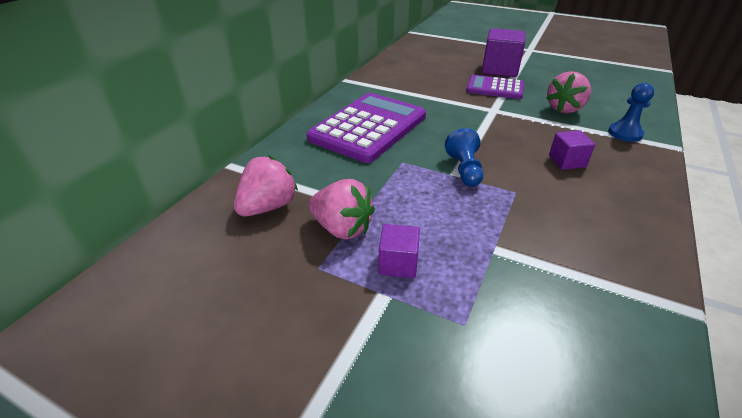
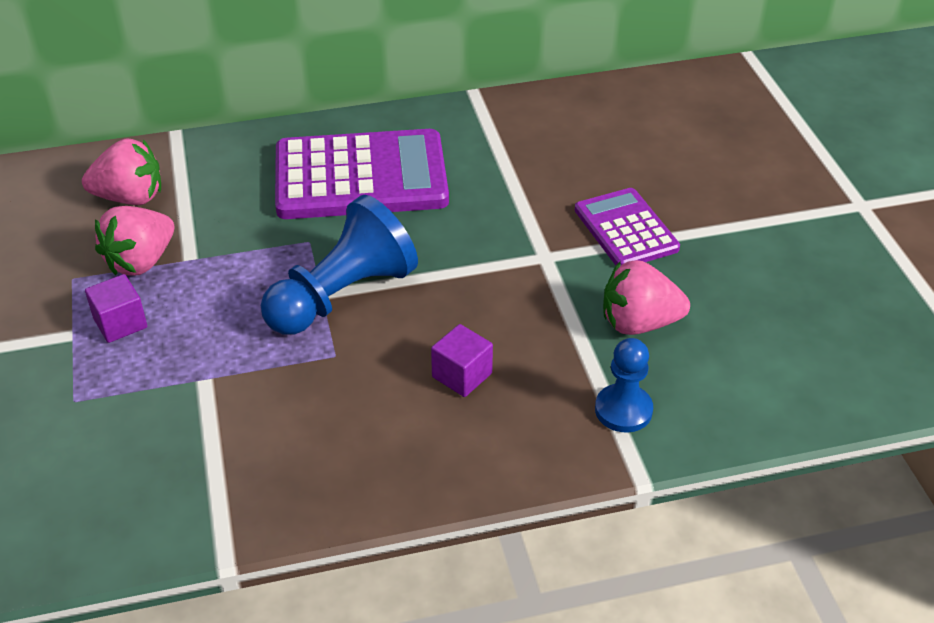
camera: 50 degrees right, 5 degrees up
pink strawberry [309,179,375,240] -> pink strawberry turned 45 degrees clockwise [95,206,174,276]
blue pawn [445,128,483,187] -> blue pawn [261,195,418,335], size x1.74
purple cube [482,28,525,77] -> none

